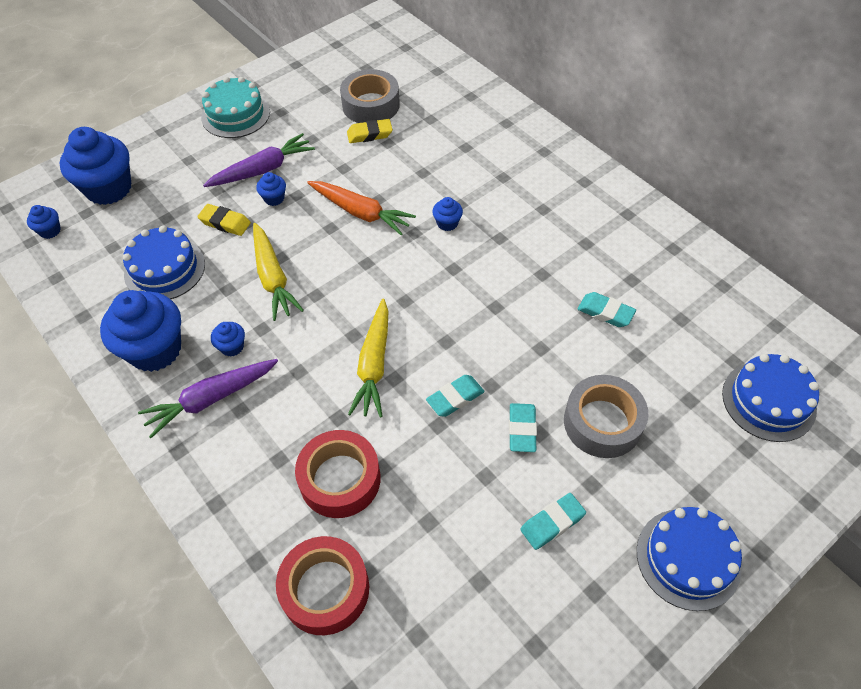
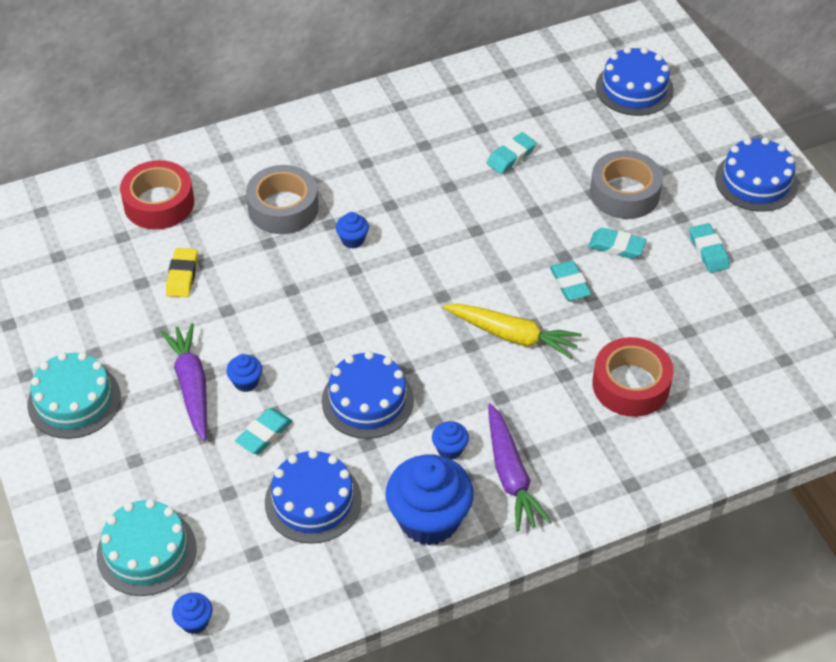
camera: 75 degrees left, 5 degrees down
blue cupcake [60,127,131,205] -> turquoise cake [97,499,197,596]
yellow eraser [197,204,251,236] -> turquoise eraser [235,408,292,454]
yellow carrot [253,223,304,321] -> blue cake [322,351,414,439]
red tape [276,536,369,635] -> red tape moved to [120,160,194,229]
orange carrot [307,181,416,235] -> none
grey tape [340,69,400,123] -> grey tape moved to [246,165,319,234]

